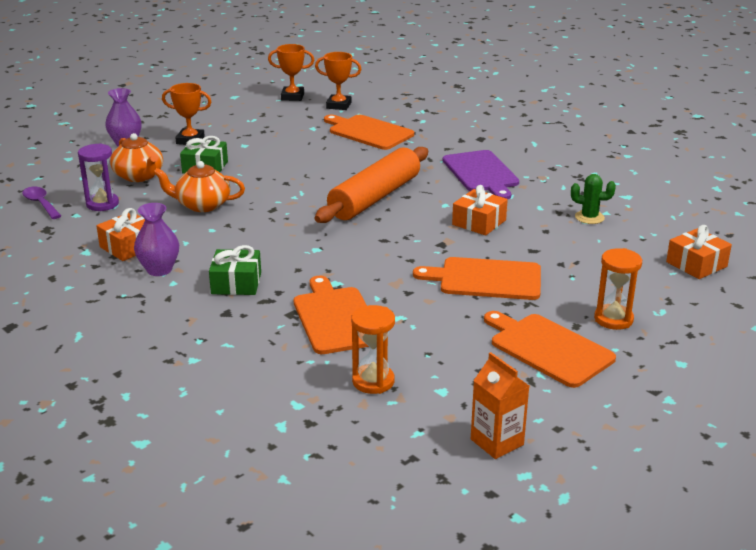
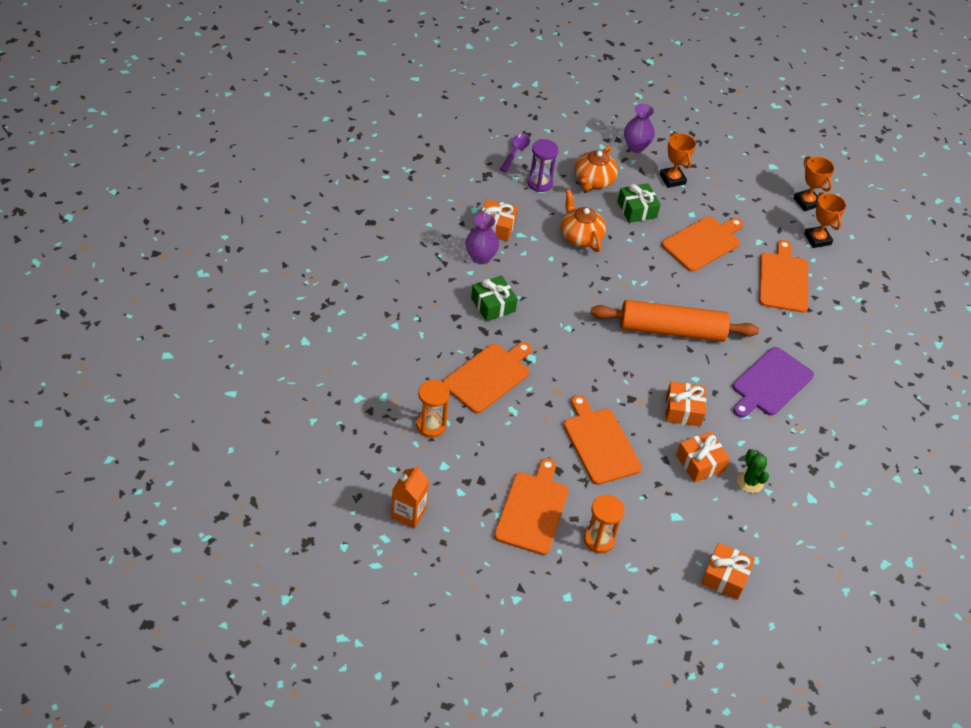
camera: 55 degrees right, 20 degrees up
none -> orange cutting board [661,216,743,272]
none -> orange gift [676,432,730,483]

